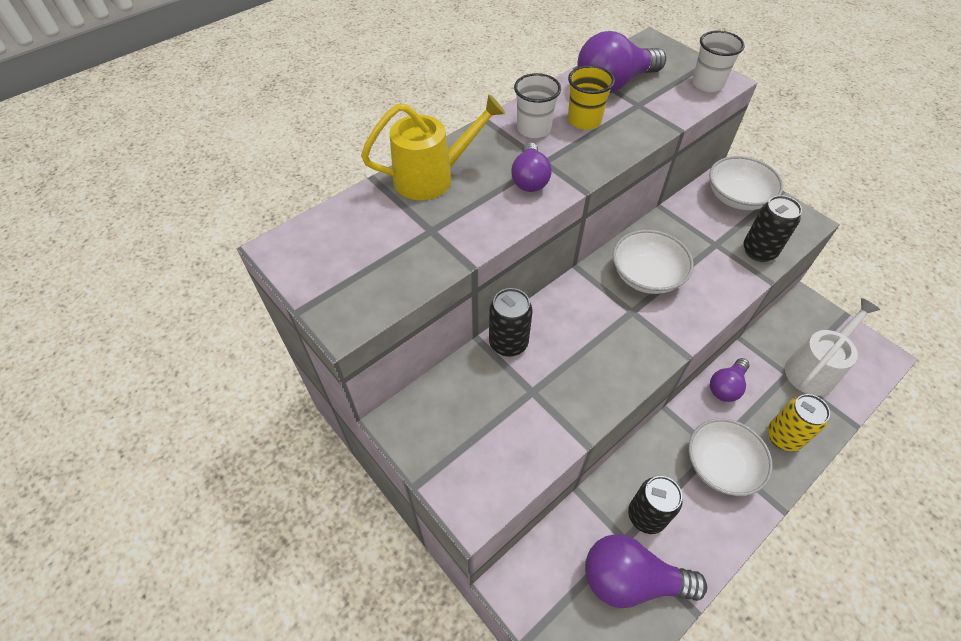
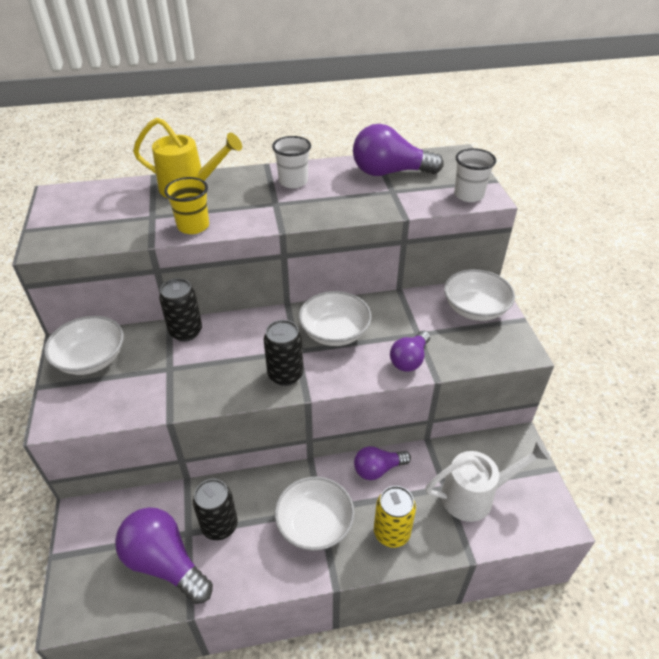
camera: 30 degrees right, 10 degrees down
purple light bulb [511,142,551,192] -> purple light bulb moved to [390,331,430,372]
yellow cup [568,65,615,130] -> yellow cup moved to [164,177,209,234]
black can [744,195,802,262] -> black can moved to [264,320,303,386]
none -> white bowl [44,316,124,375]

